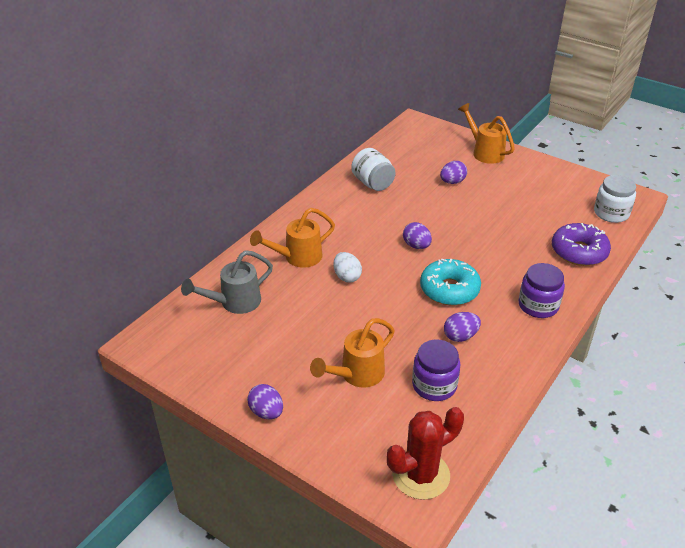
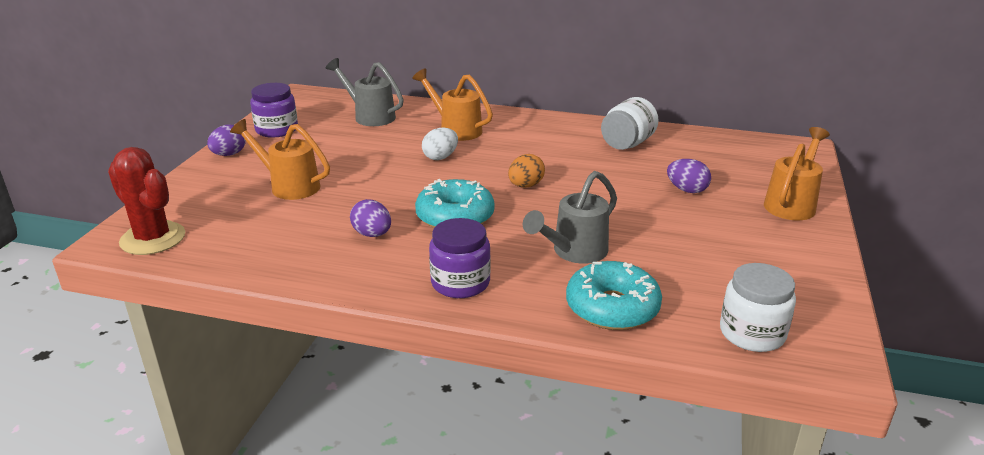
camera: 70 degrees right, 10 degrees down
purple egg [403,222,432,249] -> orange egg [508,154,545,188]
purple jar [412,340,460,401] -> purple jar moved to [250,83,298,138]
purple donut [552,223,611,266] -> turquoise donut [566,261,662,330]
none -> grey watering can [523,171,617,264]

